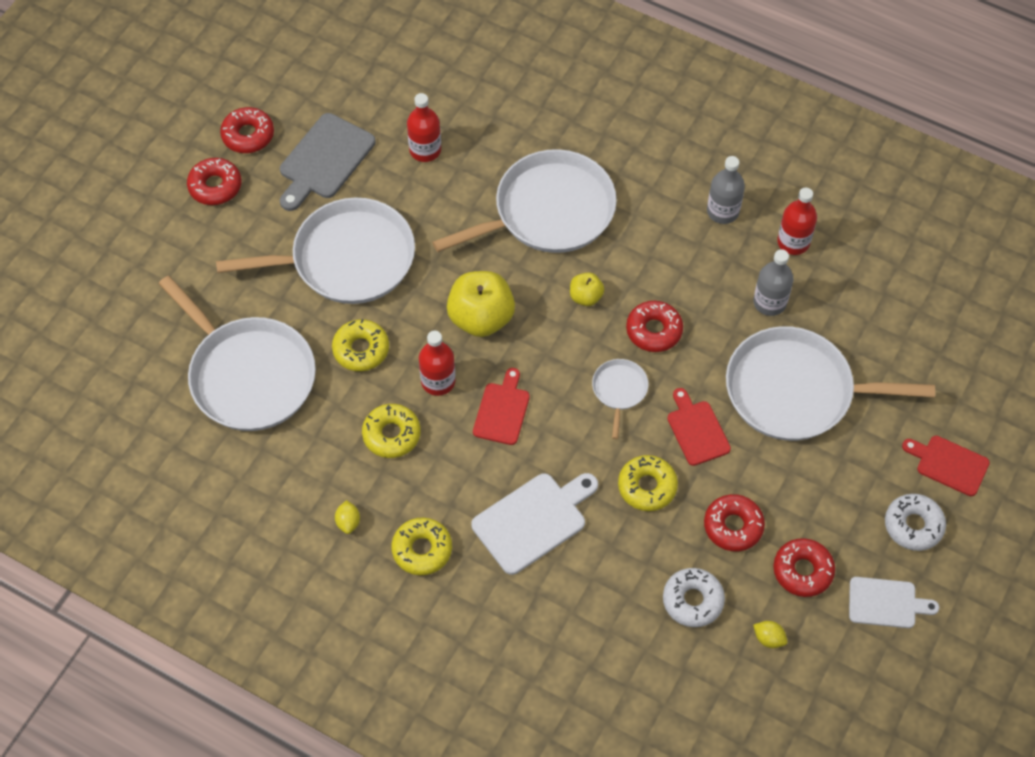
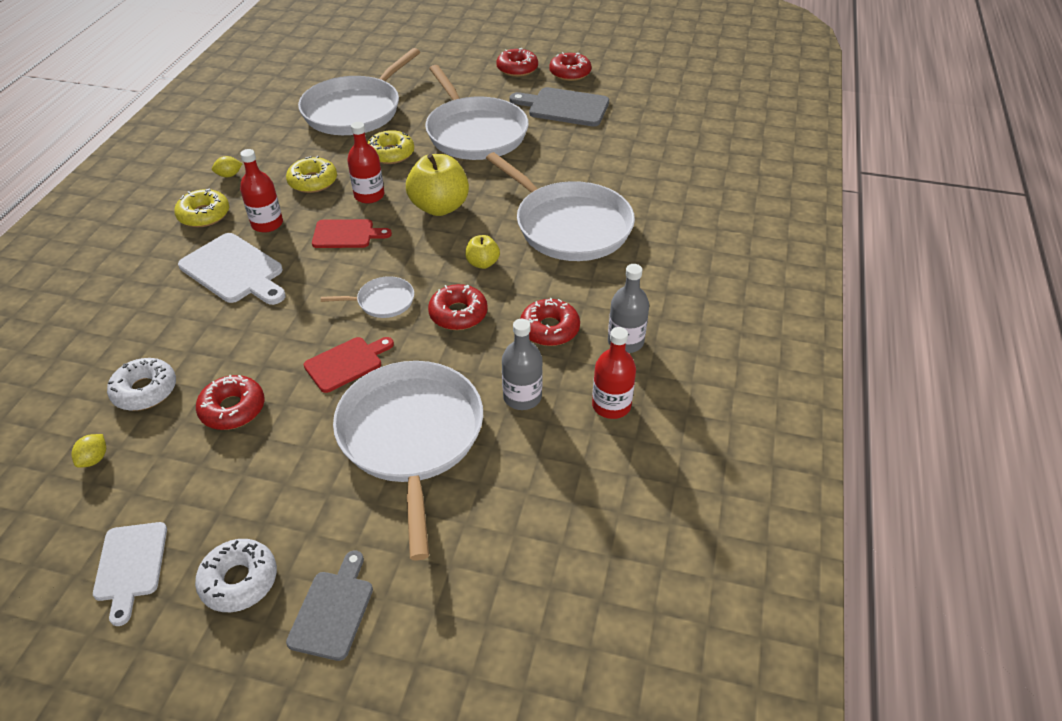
camera: 75 degrees right, 15 degrees down
red bottle [407,93,441,162] -> red bottle moved to [240,149,283,233]
yellow donut [618,455,678,511] -> none
red donut [773,538,835,597] -> red donut moved to [520,298,580,346]
red cutting board [902,436,990,496] -> grey cutting board [286,551,373,661]

